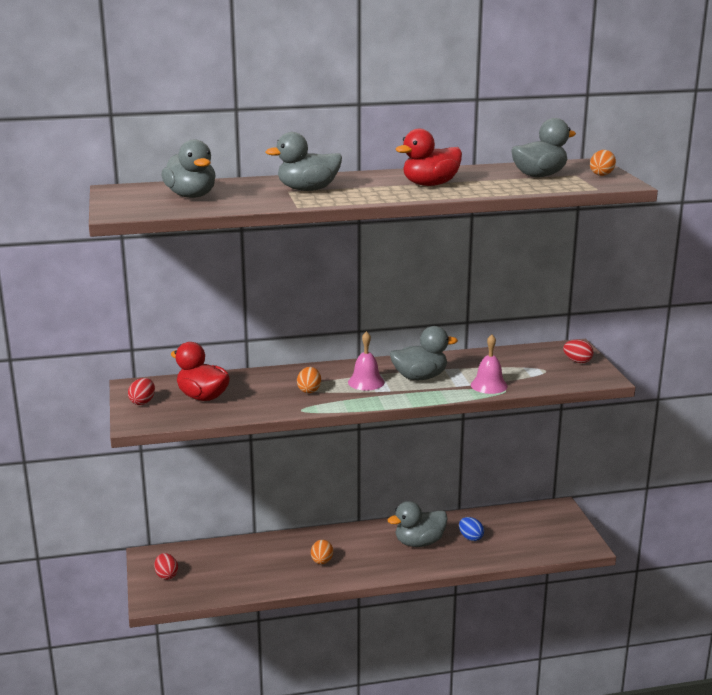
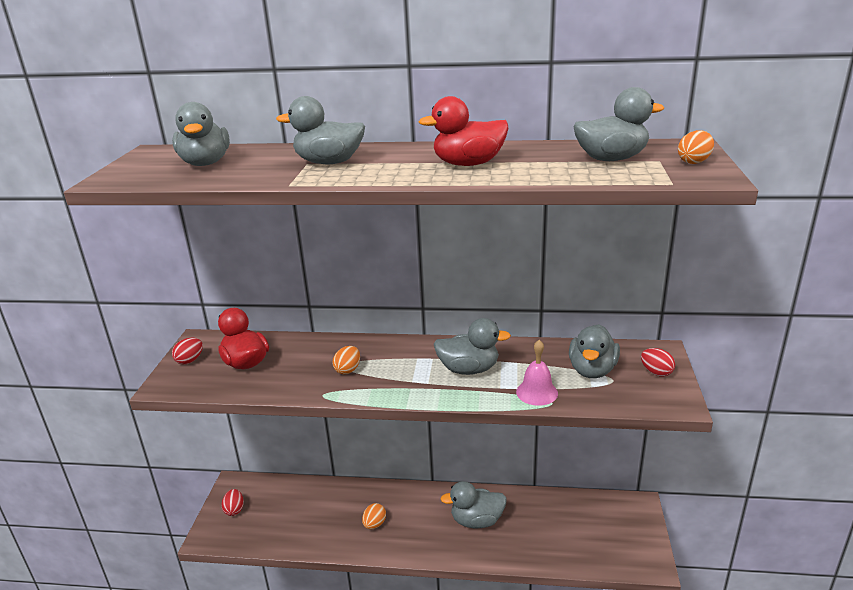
camera: 20 degrees right, 5 degrees up
pink bell [348,331,385,390] -> none
blue egg [459,517,484,541] -> none
none -> grey duck [569,324,620,378]

